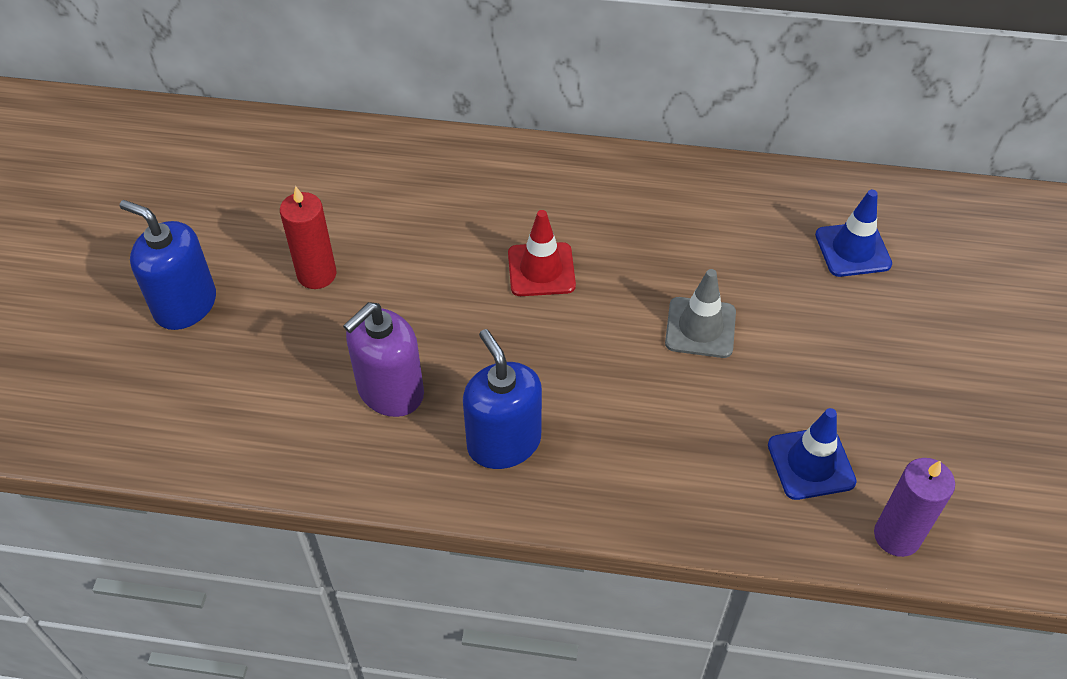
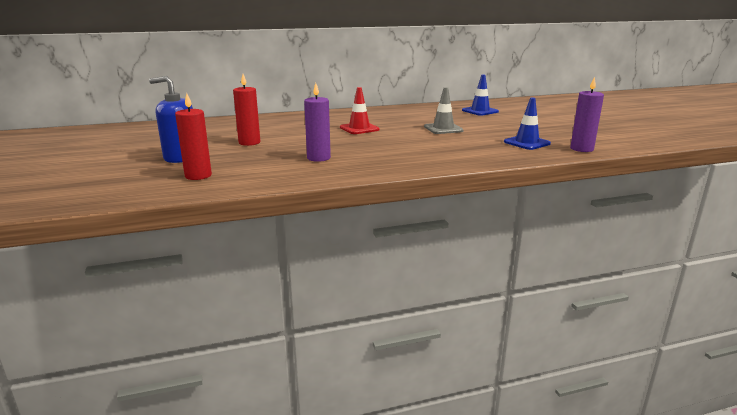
camera: 25 degrees left, 30 degrees down
purple soap dispenser [343,302,424,417] -> purple candle [304,83,331,162]
blue soap dispenser [463,329,542,469] -> none
none -> red candle [175,93,212,180]

